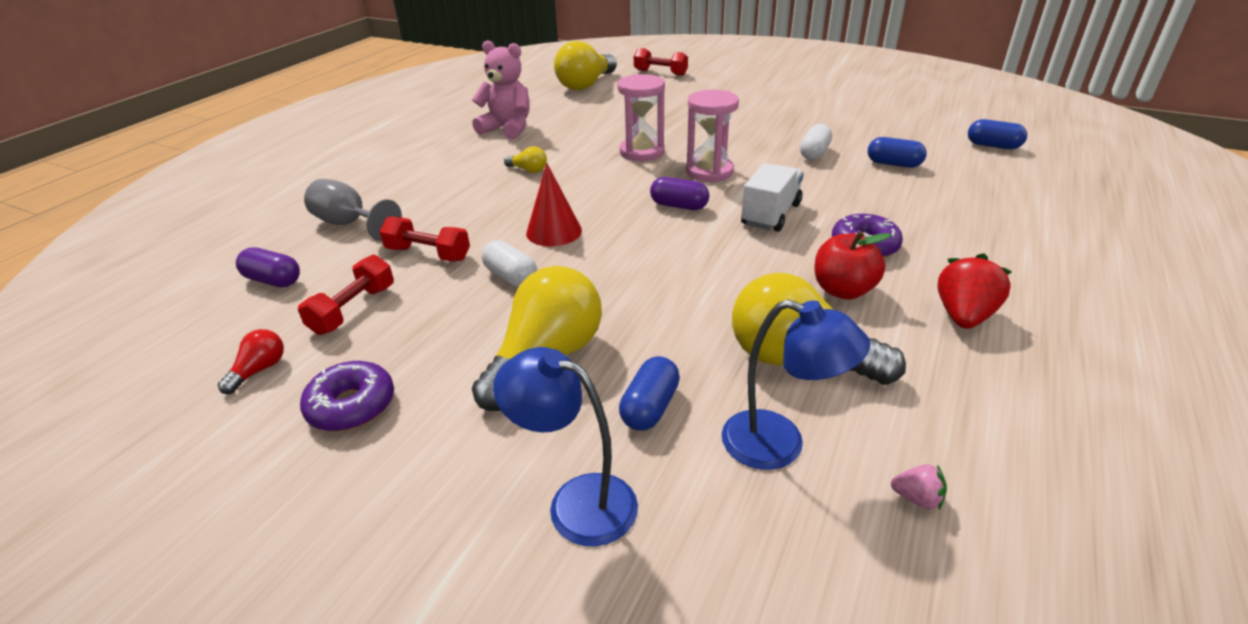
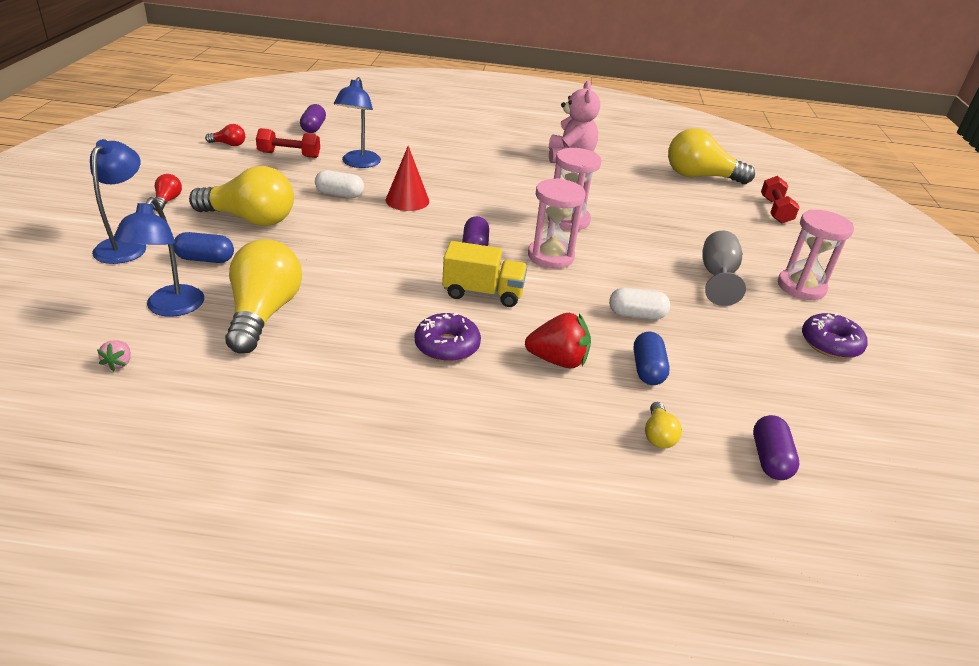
camera: 65 degrees right, 0 degrees up
purple donut [300,361,394,431] -> purple donut moved to [802,313,868,359]
grey goblet [304,179,402,241] -> grey goblet moved to [702,231,746,306]
red dumbbell [380,217,470,261] -> blue lamp [334,77,381,168]
white capsule [482,240,537,287] -> white capsule turned 75 degrees clockwise [315,170,364,198]
yellow light bulb [504,146,547,173] -> yellow light bulb moved to [645,402,682,448]
white truck [741,163,804,232] -> yellow truck [442,241,527,307]
red apple [814,231,891,300] -> none
red strawberry [938,253,1012,329] -> red strawberry moved to [525,313,591,368]
blue capsule [968,119,1027,149] -> purple capsule [753,415,800,480]
none -> red light bulb [152,174,182,211]
none -> pink hourglass [778,210,854,300]

